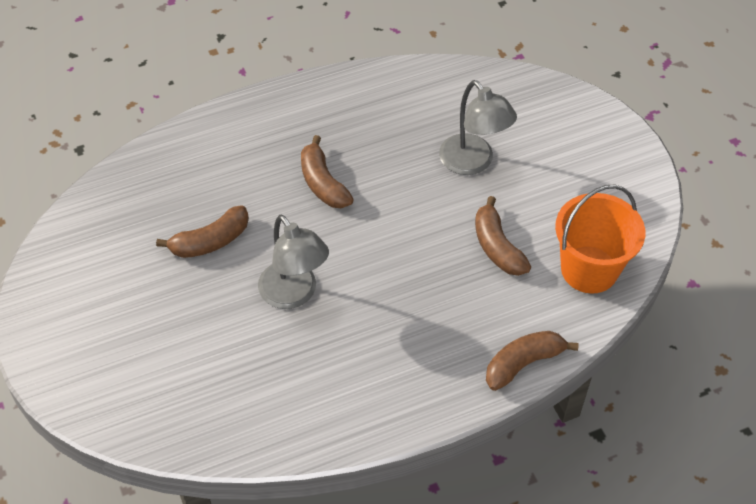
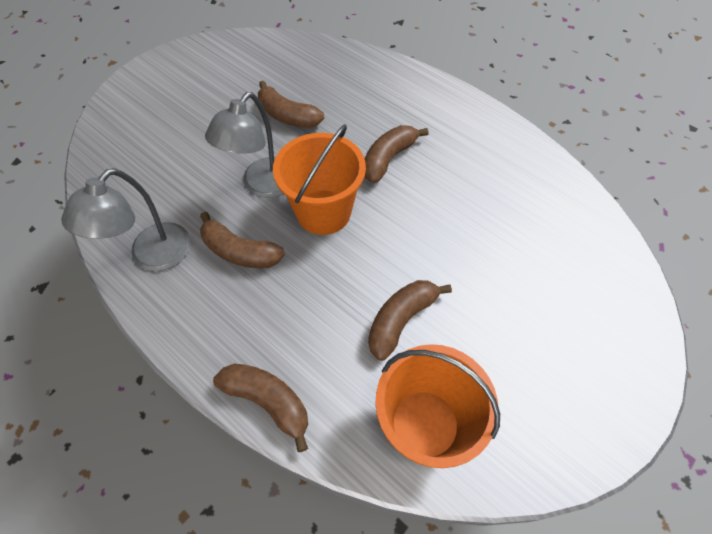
camera: 65 degrees right, 5 degrees up
grey lamp [439,80,517,175] -> grey lamp moved to [61,168,190,271]
none -> brown banana [200,212,285,268]
none -> orange bucket [273,124,366,235]

